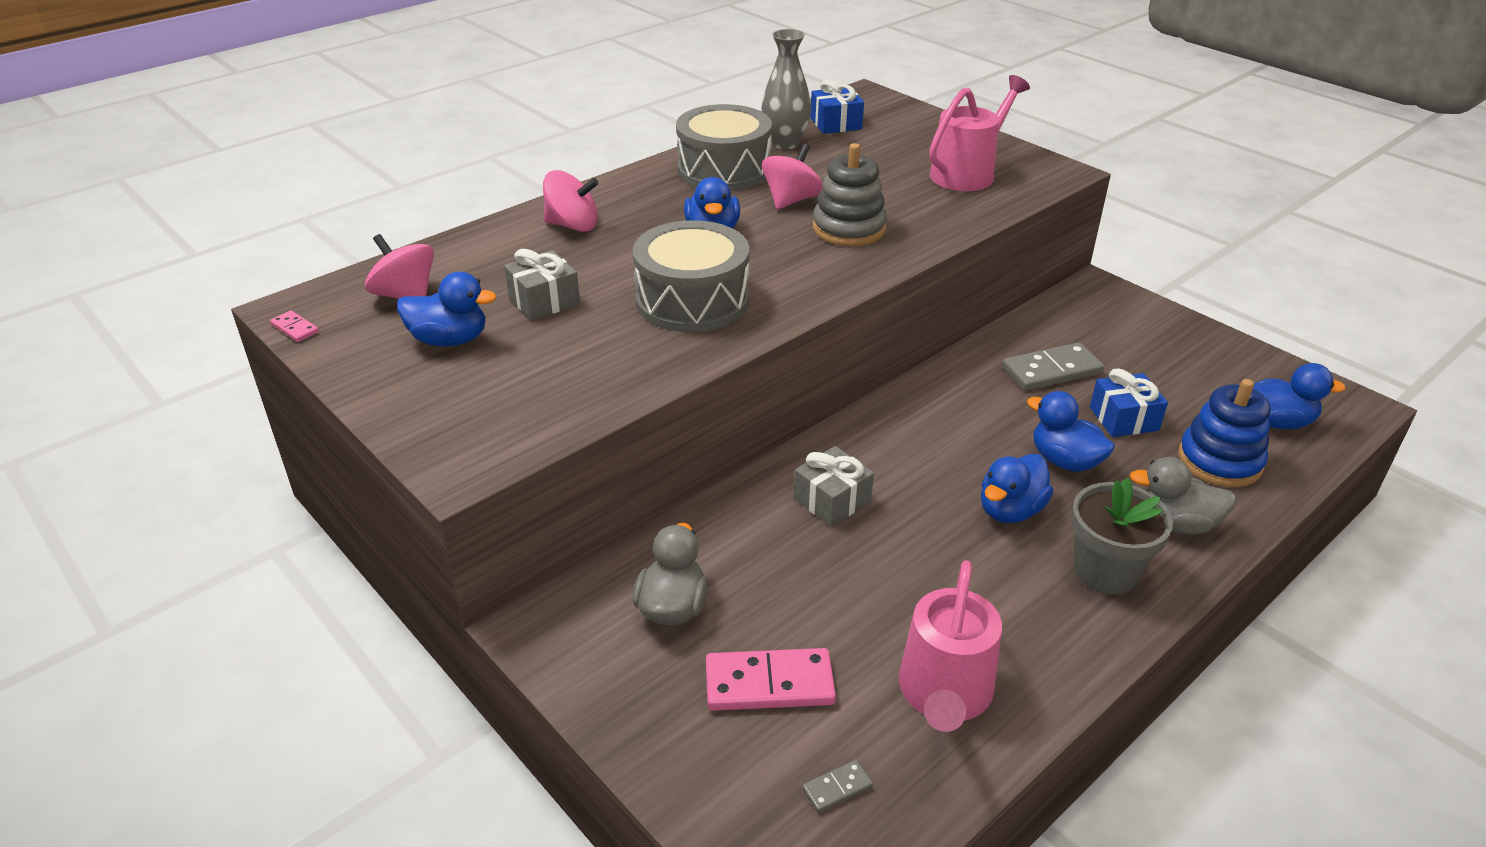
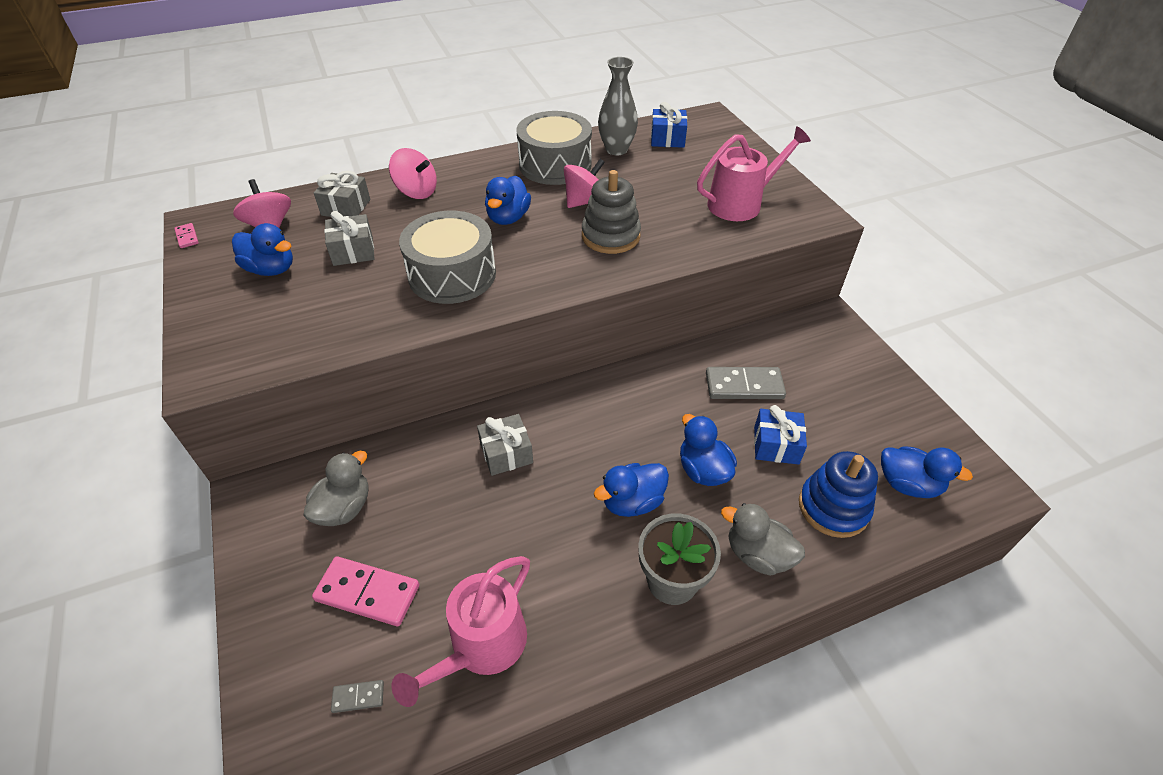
camera: 20 degrees right, 10 degrees up
none -> grey gift [314,171,370,217]

